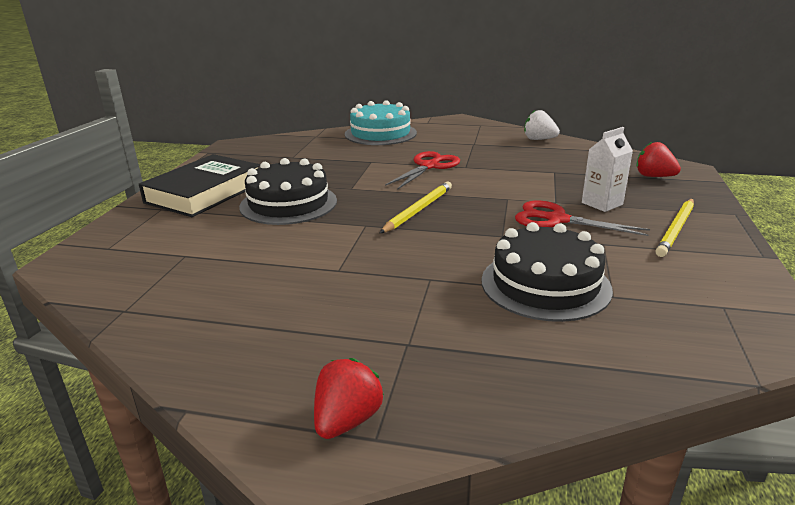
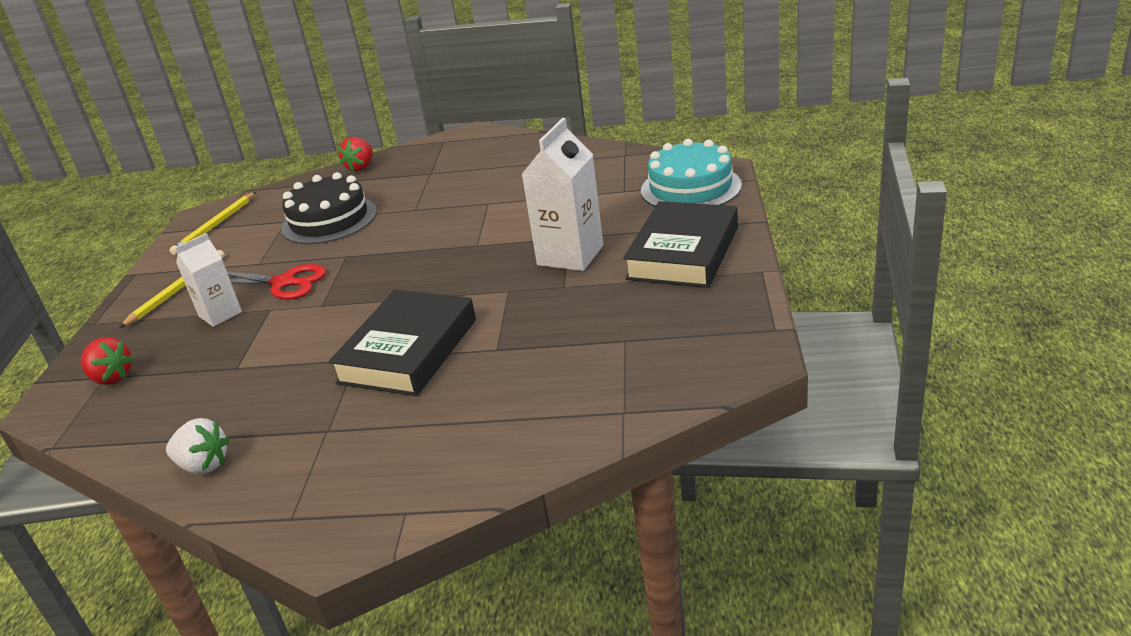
camera: 175 degrees right, 5 degrees up
black cake [239,158,337,225] -> white carton [521,118,603,271]
red strawberry [314,358,384,439] -> red strawberry moved to [338,137,373,171]
turquoise cake [345,100,417,145] -> turquoise cake moved to [641,139,742,207]
yellow pencil [380,182,452,233] -> yellow pencil moved to [169,192,256,255]
red scissors [385,151,460,190] -> black book [328,290,476,396]

